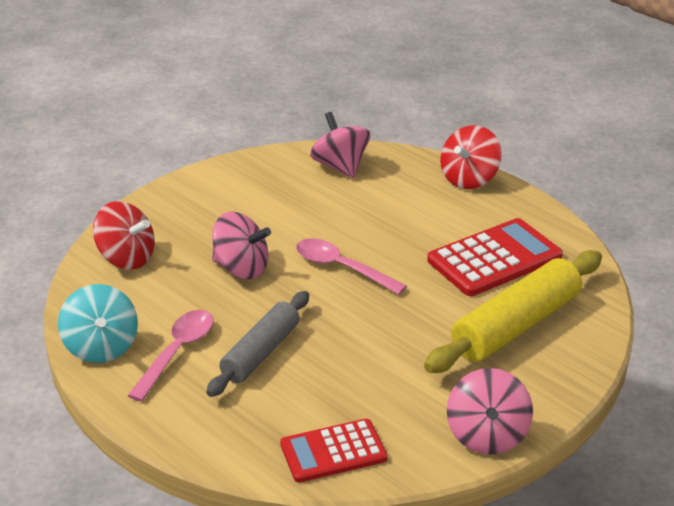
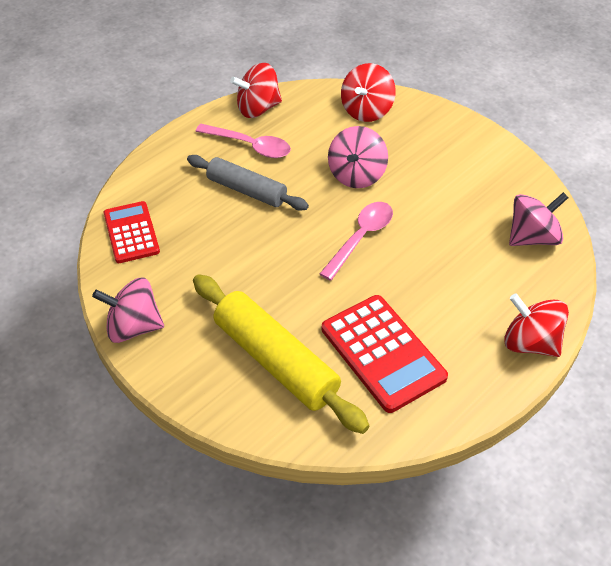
camera: 90 degrees right, 15 degrees up
turquoise spinning top [58,284,138,363] -> red spinning top [230,63,282,118]

